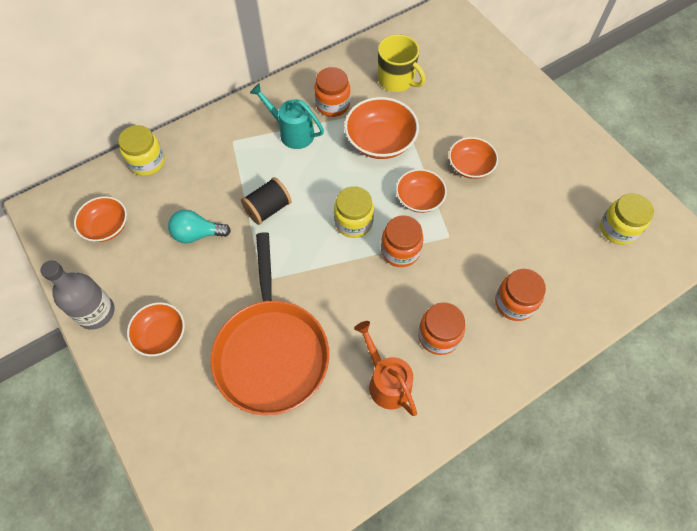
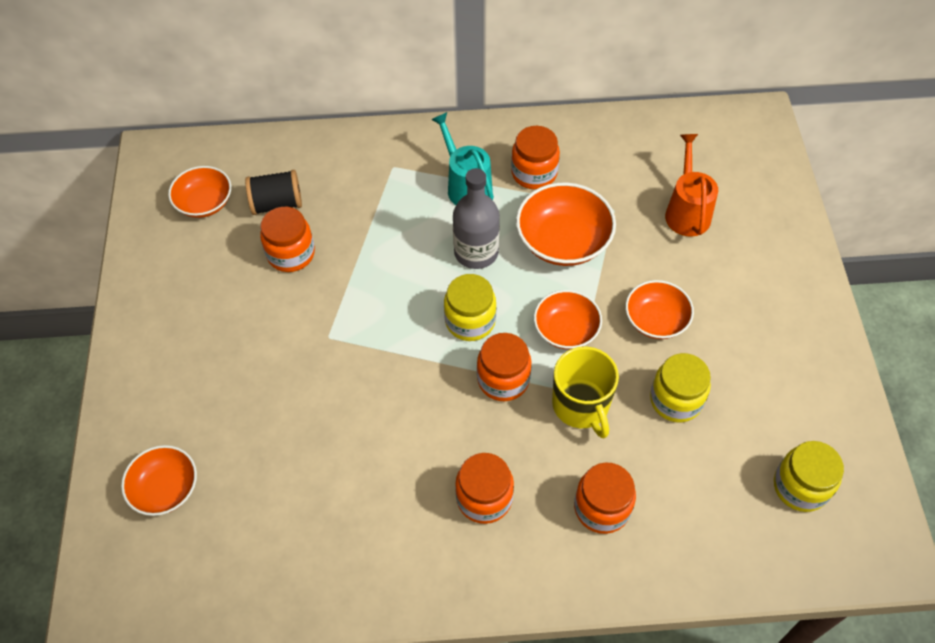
camera: 30 degrees right, 5 degrees down
grey bottle [40,260,115,330] -> grey bottle moved to [453,168,500,269]
yellow jar [118,125,165,176] -> yellow jar moved to [650,353,711,422]
orange bowl [127,302,185,356] -> orange bowl moved to [121,445,197,516]
turquoise light bulb [168,209,231,243] -> orange jar [260,207,315,272]
orange pan [211,232,329,415] -> none
black spool [241,177,292,225] -> black spool moved to [245,170,302,215]
orange watering can [354,321,417,416] -> orange watering can moved to [665,134,718,237]
yellow mug [378,34,426,92] -> yellow mug moved to [552,347,619,438]

